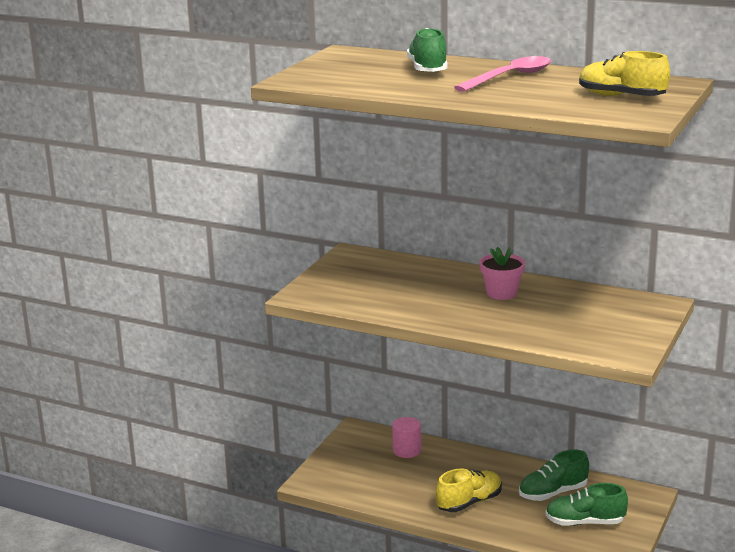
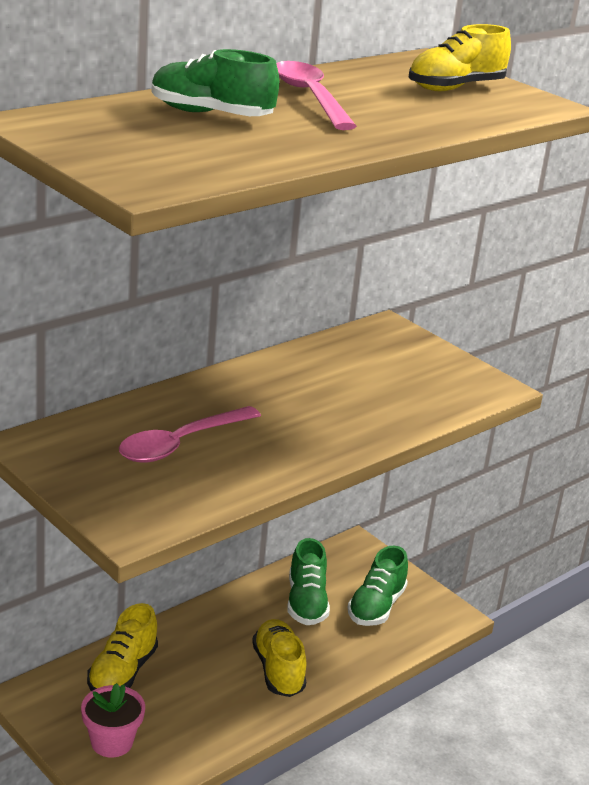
camera: 70 degrees left, 5 degrees up
pink cylinder [392,417,421,458] -> yellow shoe [87,603,158,691]
pink flower pot [479,247,525,300] -> pink flower pot moved to [81,683,145,757]
none -> pink spoon [119,406,261,462]

